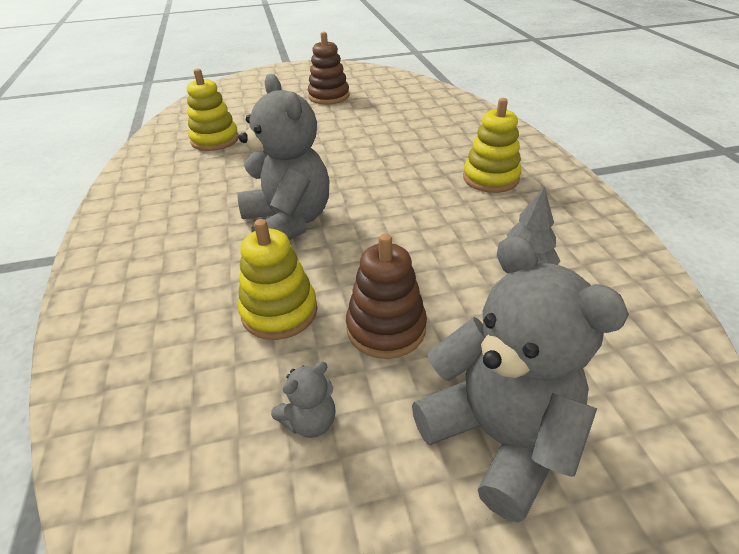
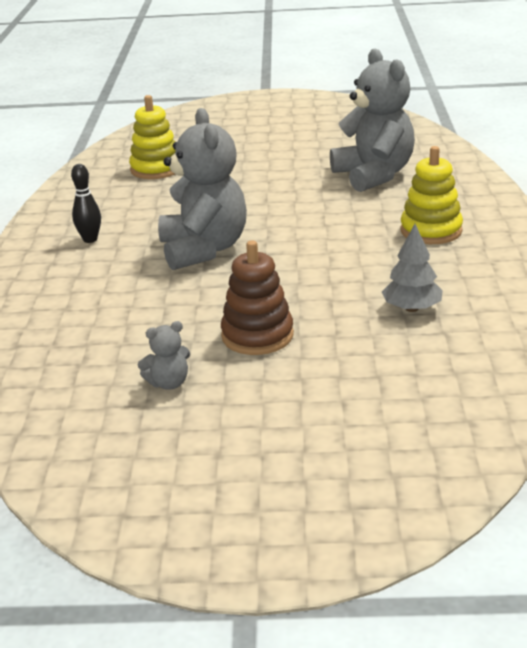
camera: 15 degrees right, 10 degrees down
yellow stacking toy [238,219,317,340] -> none
brown stacking toy [308,32,349,104] -> none
grey teddy bear [412,235,629,523] -> grey teddy bear moved to [330,48,415,192]
none -> black bowling pin [71,164,101,243]

